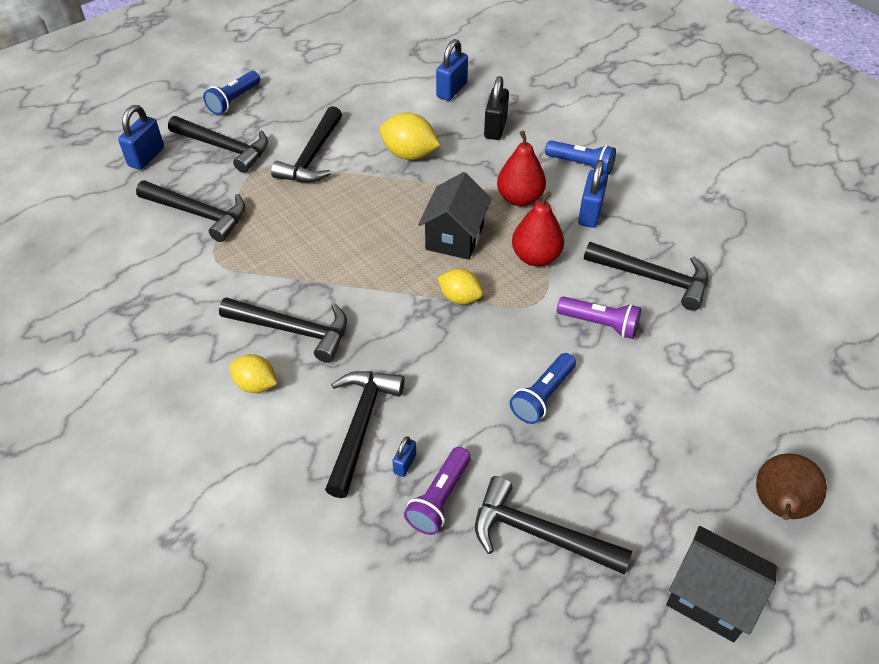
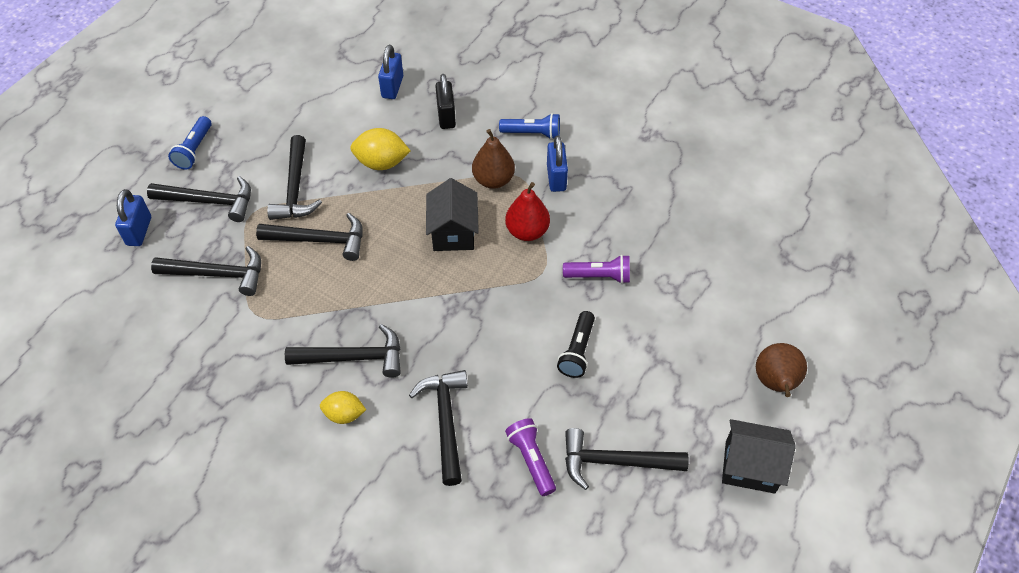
camera: 20 degrees left, 5 degrees up
blue padlock [392,436,416,477] -> none
purple flashlight [404,447,471,535] -> purple flashlight turned 150 degrees clockwise [505,418,556,496]
yellow lemon [437,269,483,304] -> none
red pear [497,131,546,206] -> brown pear [472,129,515,189]
blue flashlight [510,353,576,424] -> black flashlight [557,311,595,378]
black hammer [584,242,708,311] -> black hammer moved to [256,213,363,261]

